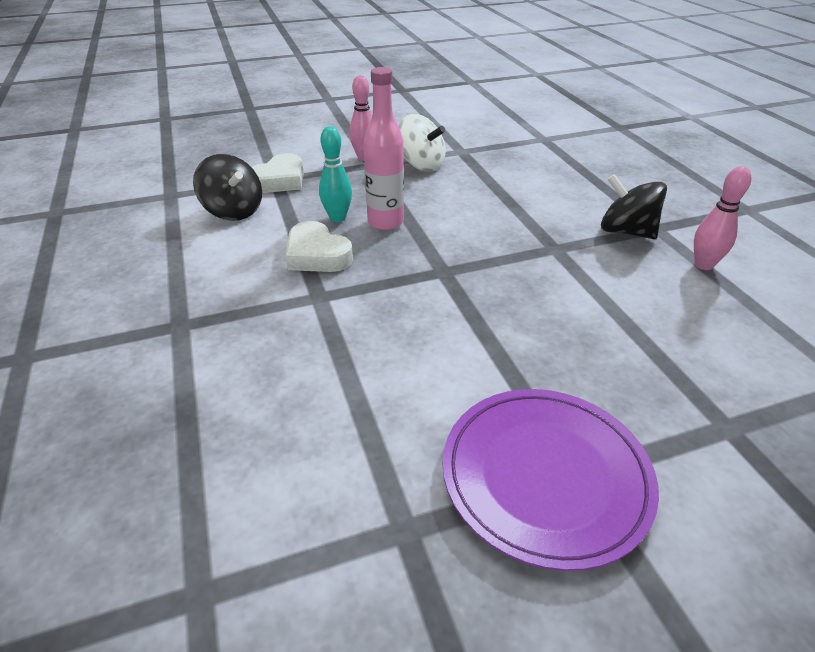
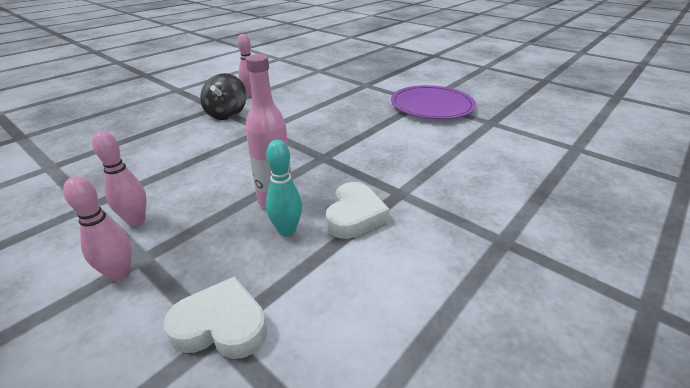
camera: 120 degrees left, 5 degrees down
black spinning top [193,154,262,221] -> none
white spinning top [399,114,446,172] -> pink bowling pin [92,131,147,226]

